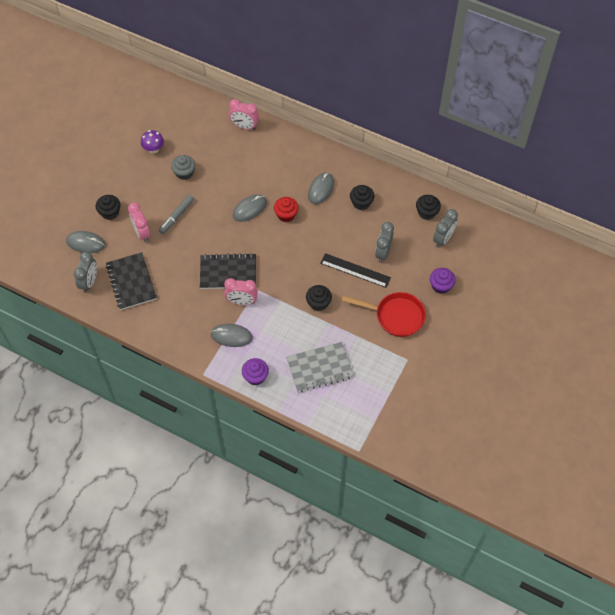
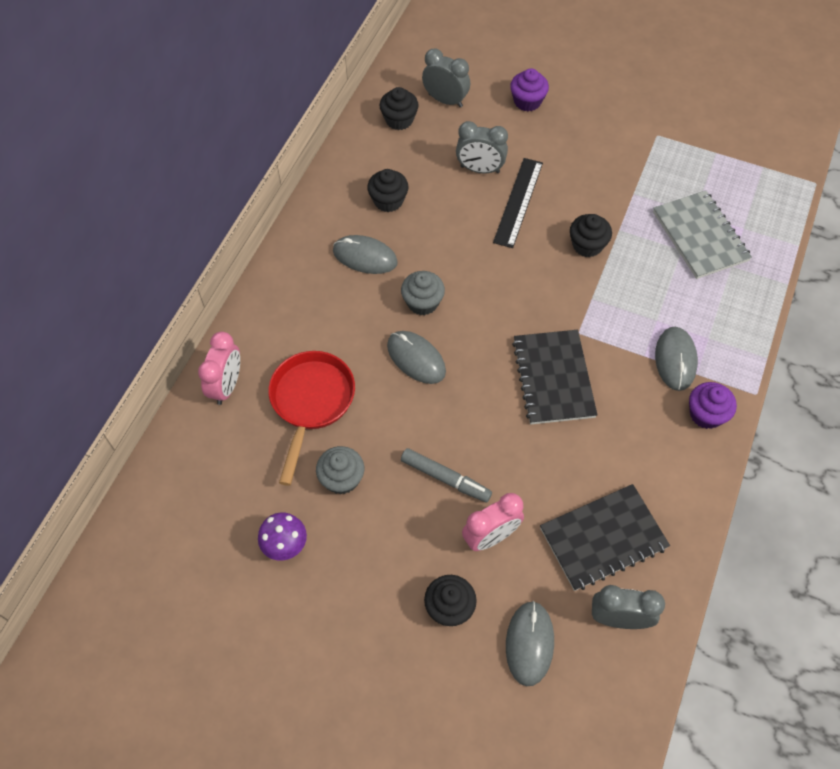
camera: 95 degrees left, 0 degrees up
pink clock [224,278,258,305] -> none
purple cupcake [242,358,269,385] -> purple cupcake moved to [689,382,737,429]
red cupcake [274,197,299,222] -> grey cupcake [401,271,445,315]
red pan [342,292,426,337] -> red pan moved to [268,351,355,486]

